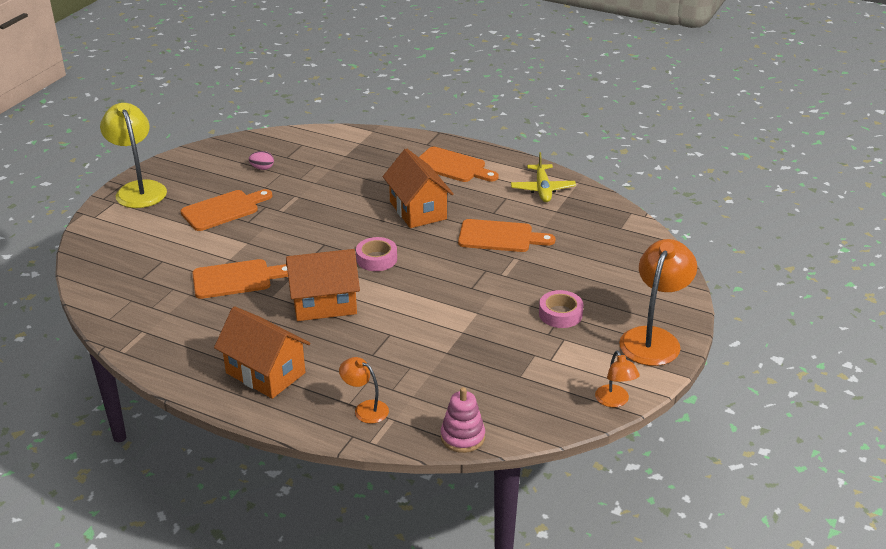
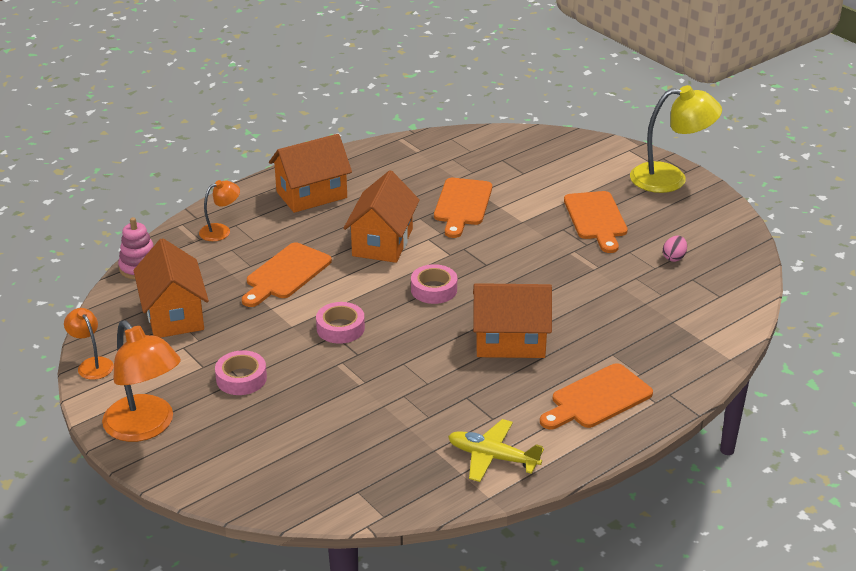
camera: 115 degrees right, 0 degrees up
orange cutting board [458,219,556,252] -> orange cutting board moved to [242,243,332,307]
orange lamp [595,351,640,407] -> orange lamp turned 45 degrees clockwise [64,308,114,380]
none -> orange house [133,238,209,338]
none -> pink tape [316,302,365,344]

